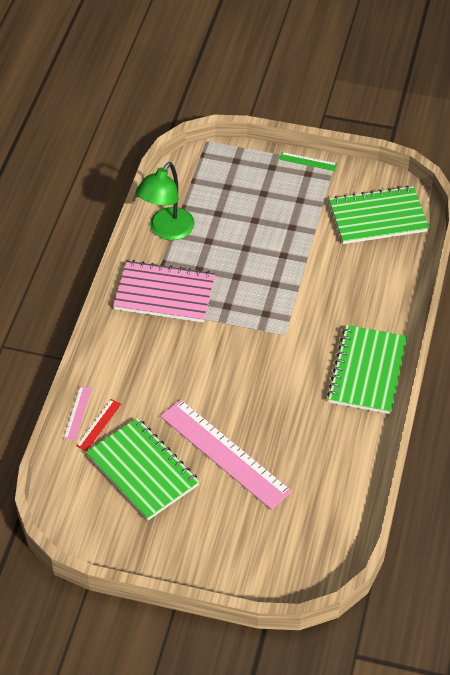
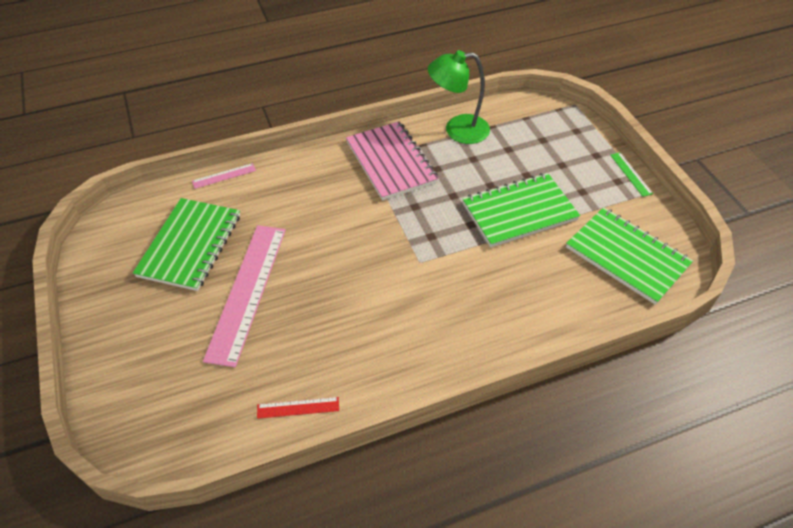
camera: 55 degrees right, 0 degrees up
red ruler [76,399,121,451] -> red ruler moved to [257,397,339,419]
green notebook [327,325,407,414] -> green notebook moved to [462,173,580,247]

